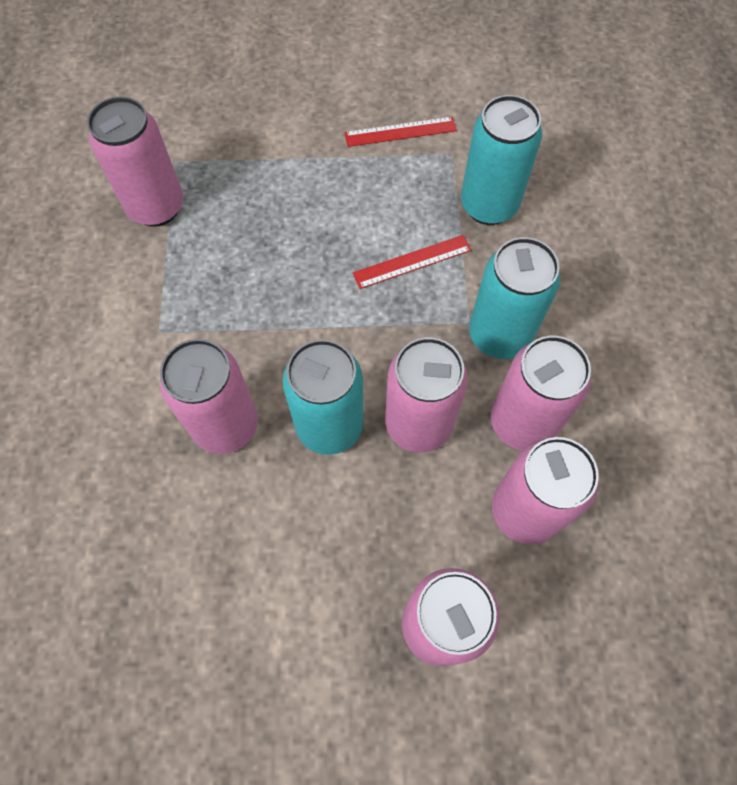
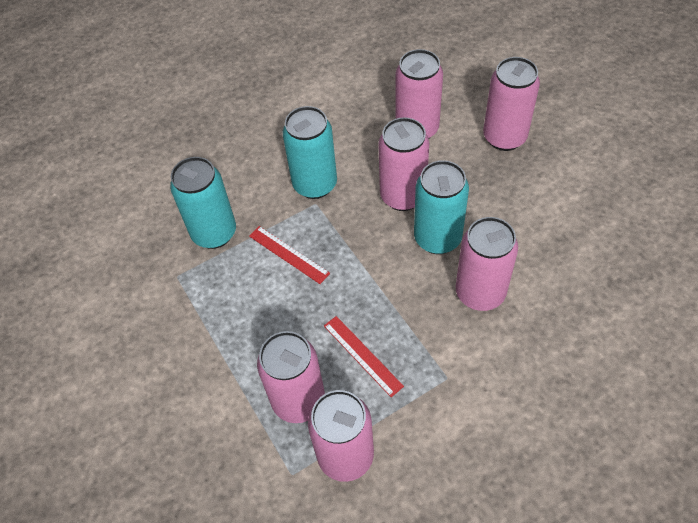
camera: 115 degrees left, 10 degrees down
red ruler [344,117,457,147] -> red ruler moved to [324,316,404,397]
pink can [491,336,591,451] -> pink can moved to [257,331,325,423]

